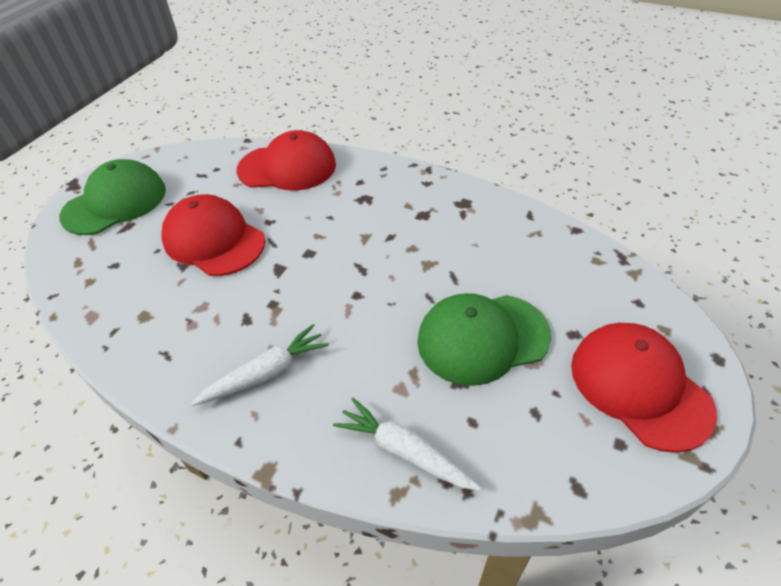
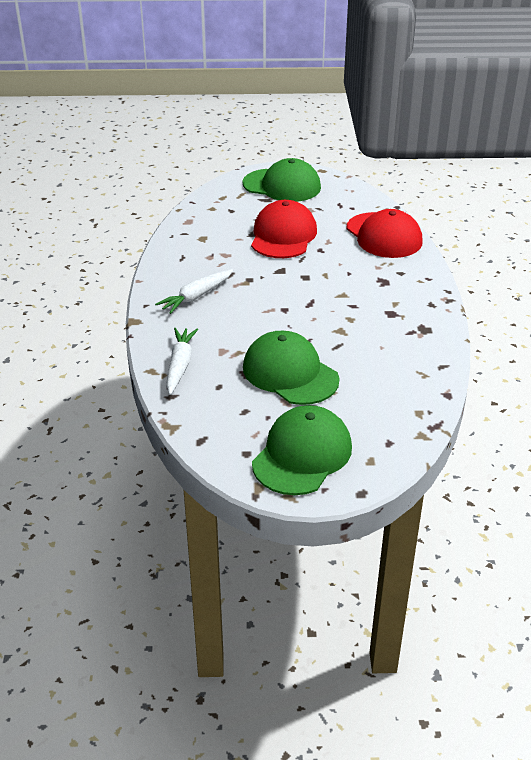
camera: 60 degrees right, 10 degrees down
white carrot [191,324,329,406] -> white carrot turned 105 degrees clockwise [155,269,233,314]
red cap [571,323,717,453] -> green cap [252,405,352,495]

